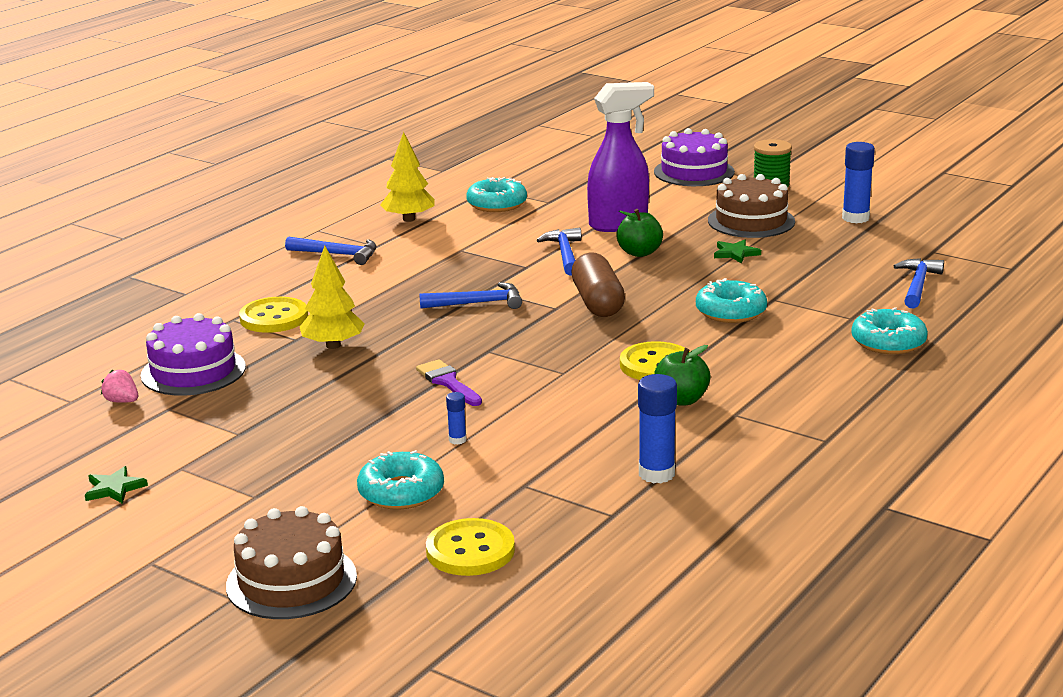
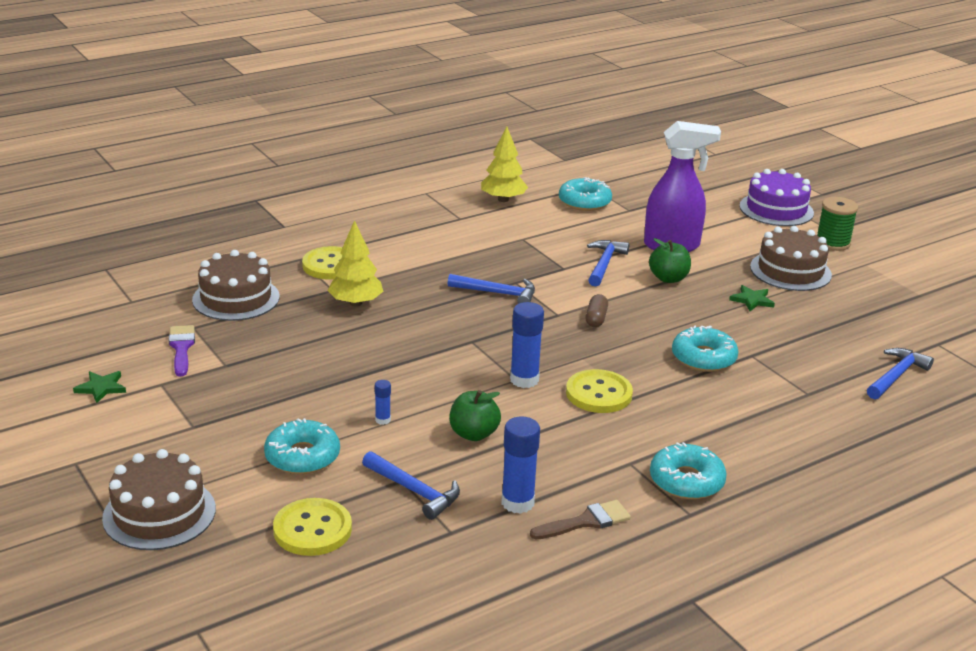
camera: 20 degrees right, 5 degrees up
pink strawberry [101,369,138,403] -> none
purple cake [141,313,246,396] -> brown cake [192,250,280,321]
blue hammer [285,236,377,265] -> blue hammer moved to [362,451,460,520]
purple brush [416,359,482,406] -> purple brush moved to [169,325,195,377]
brown capsule [571,252,625,317] -> brown capsule [585,294,608,327], size x0.52
green apple [654,345,711,405] -> green apple moved to [449,390,501,441]
blue glue stick [842,142,875,223] -> blue glue stick moved to [510,302,544,388]
turquoise donut [851,307,928,354] -> turquoise donut moved to [650,442,727,499]
none -> brown brush [530,500,631,540]

